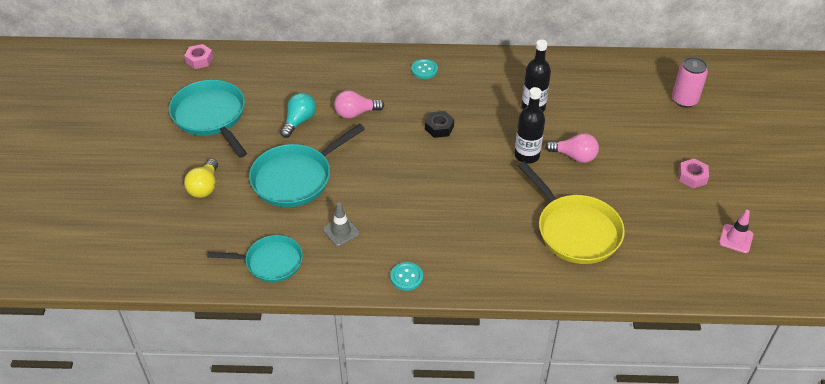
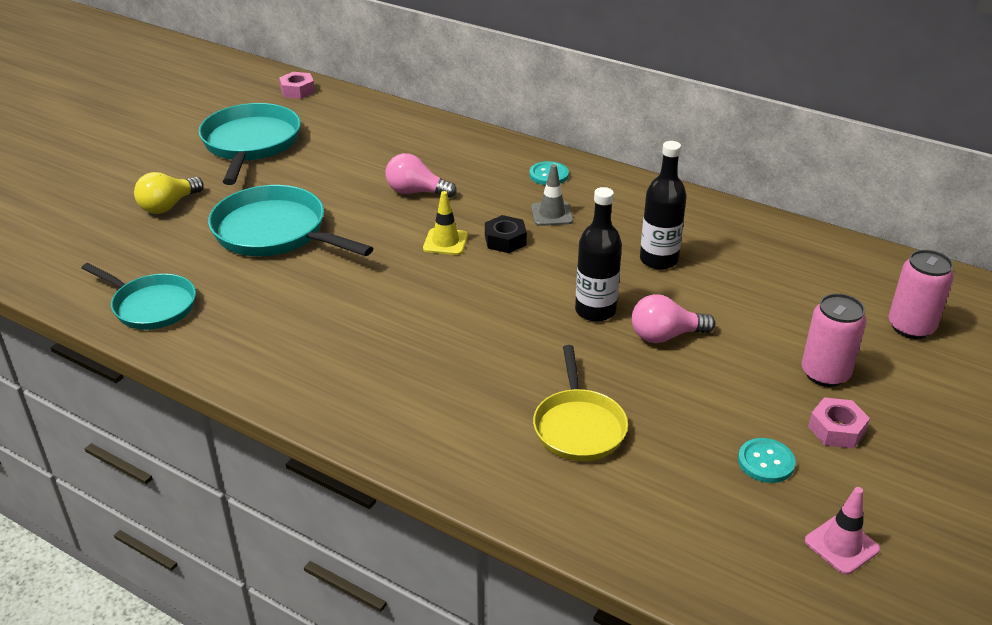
camera: 30 degrees right, 10 degrees down
turquoise pan [249,124,365,207] -> turquoise pan turned 45 degrees clockwise [208,185,373,256]
turquoise light bulb [280,93,316,138] -> none
grey traffic cone [323,202,360,246] -> grey traffic cone moved to [531,164,573,226]
turquoise button [390,262,423,291] -> turquoise button moved to [738,438,796,483]
yellow pan [518,161,625,264] -> yellow pan [533,345,628,461], size x0.66
pink light bulb [545,133,599,163] -> pink light bulb turned 120 degrees clockwise [632,294,716,343]
none -> yellow traffic cone [423,191,468,255]
none -> pink can [801,293,867,387]

